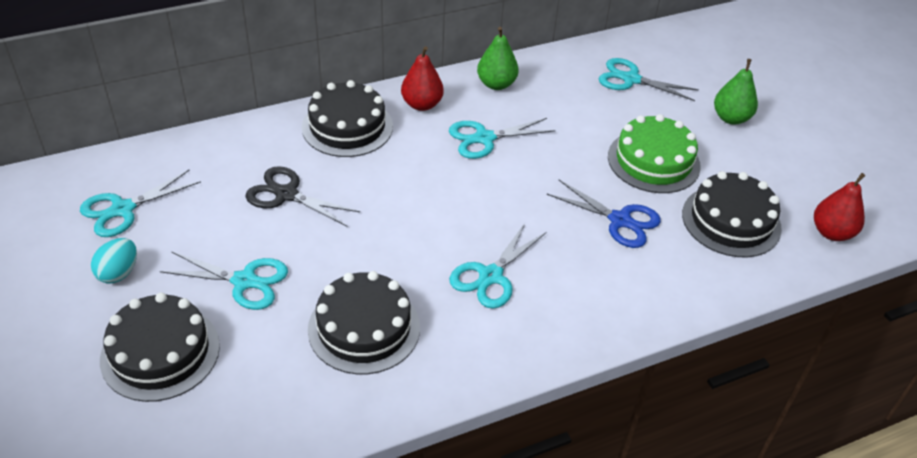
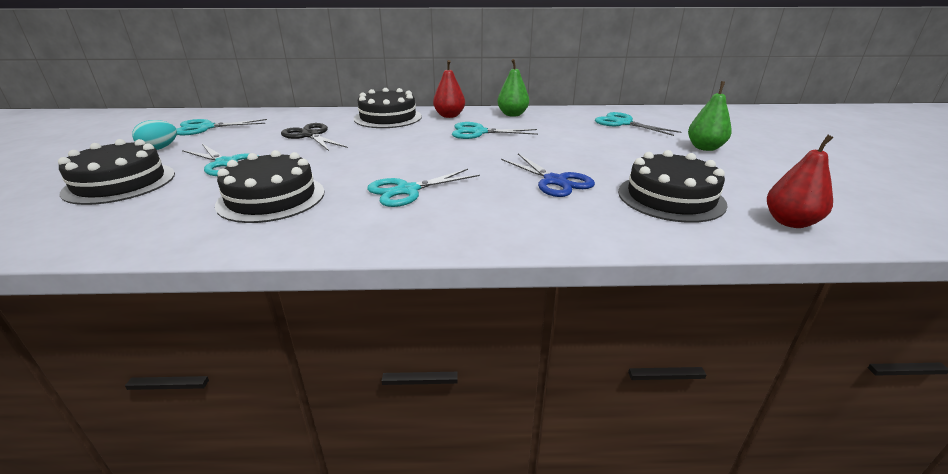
camera: 25 degrees right, 15 degrees down
green cake [608,114,701,193] -> none

